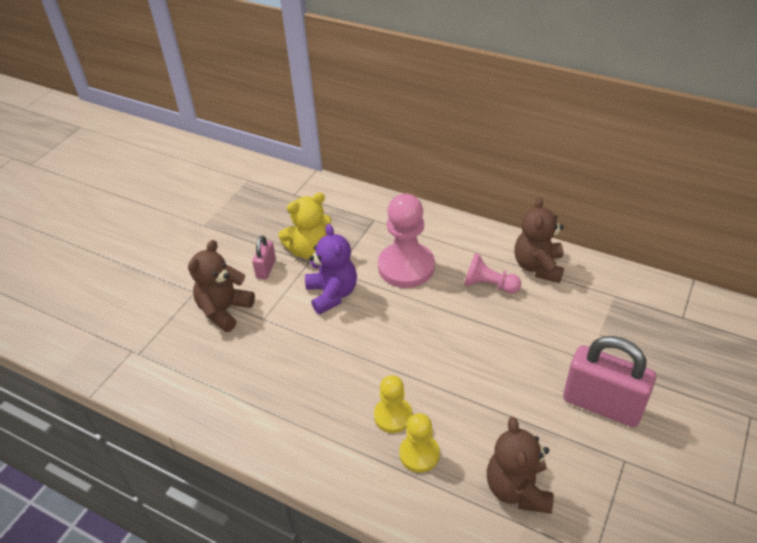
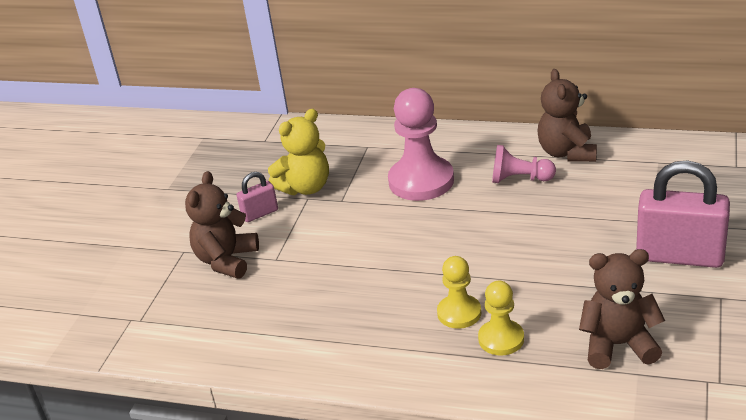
camera: 10 degrees left, 10 degrees down
pink padlock [252,235,276,279] -> pink padlock turned 60 degrees clockwise [237,172,278,222]
purple teddy bear [305,224,357,315] -> none
brown teddy bear [487,417,554,514] -> brown teddy bear turned 105 degrees clockwise [579,249,665,369]

